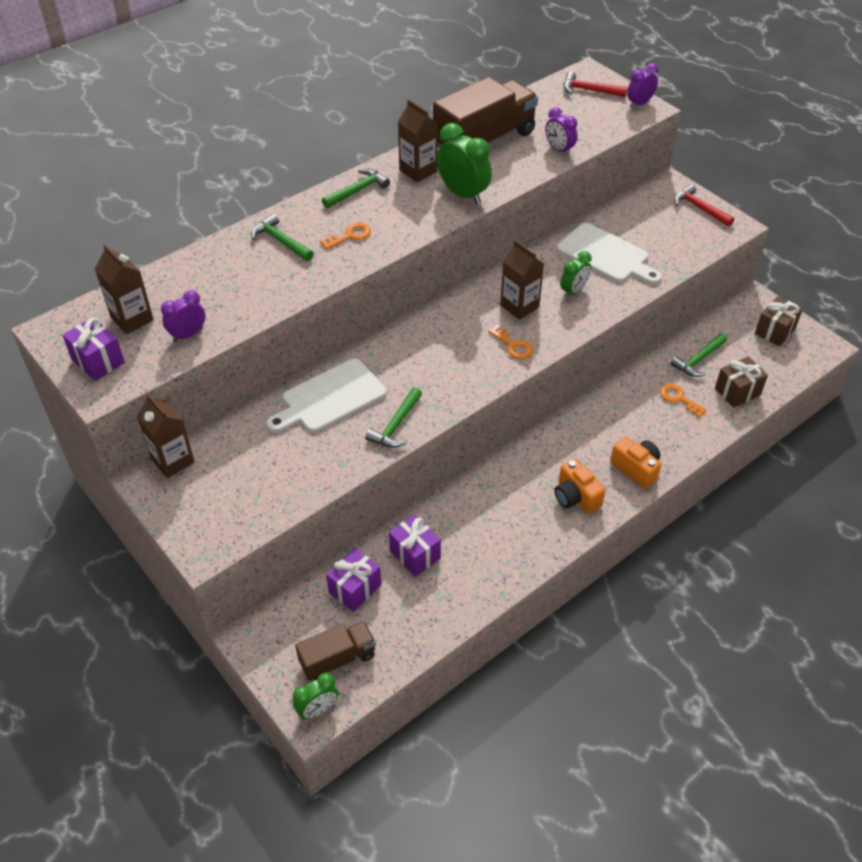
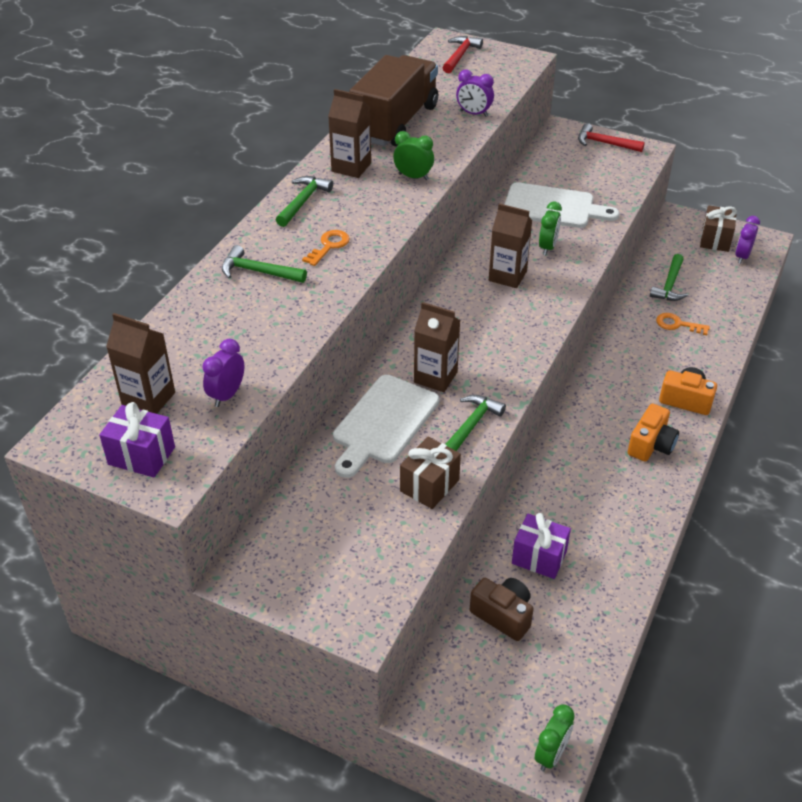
camera: 25 degrees left, 5 degrees down
brown carton [137,393,195,478] -> brown carton moved to [414,302,460,392]
brown truck [295,621,376,680] -> none
purple gift [326,548,381,612] -> brown camera [470,578,534,641]
green hammer [365,387,422,448] -> green hammer turned 150 degrees counterclockwise [445,395,506,451]
green clock [437,123,492,204] -> green clock [393,131,434,180], size x0.61
orange key [488,325,533,359] -> none
orange camera [554,459,606,514] -> orange camera turned 90 degrees counterclockwise [628,403,679,461]
red hammer [564,71,628,97] -> red hammer turned 120 degrees clockwise [443,36,483,73]
purple clock [627,63,659,108] -> purple clock moved to [735,216,760,264]
brown gift [715,356,768,408] -> brown gift moved to [400,437,461,509]

